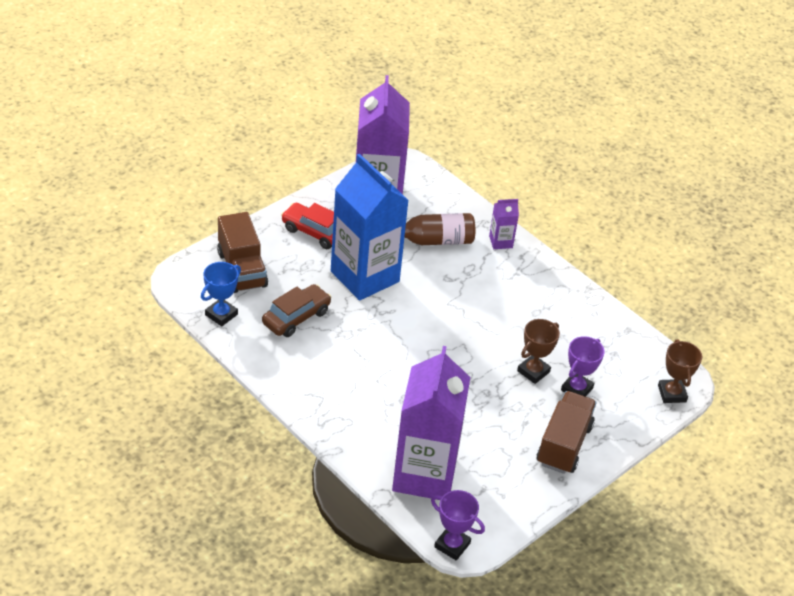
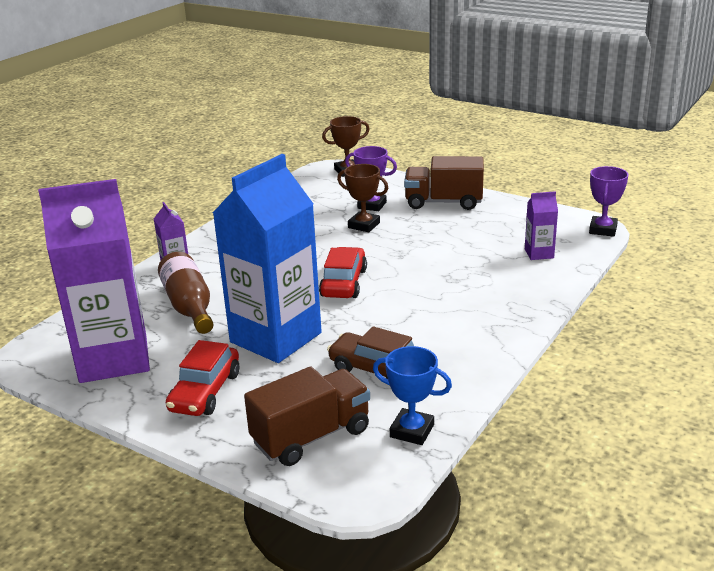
camera: 100 degrees left, 15 degrees down
purple carton [392,346,471,500] -> purple carton [525,191,558,260], size x0.41
none -> red car [319,247,367,298]

